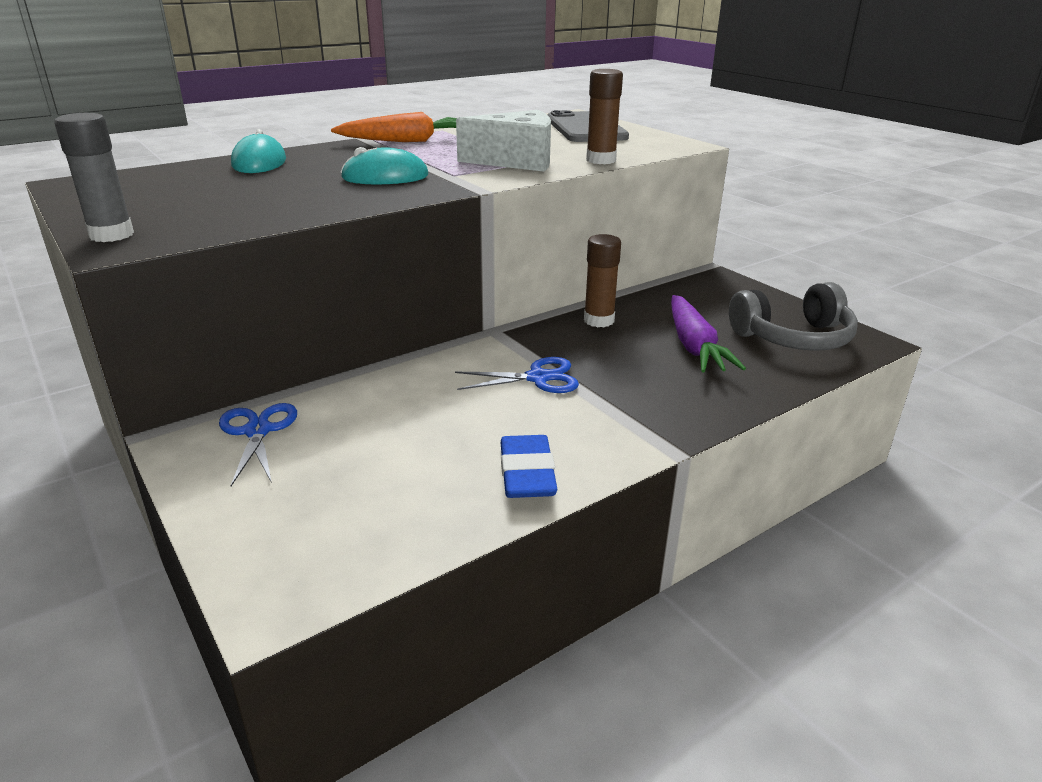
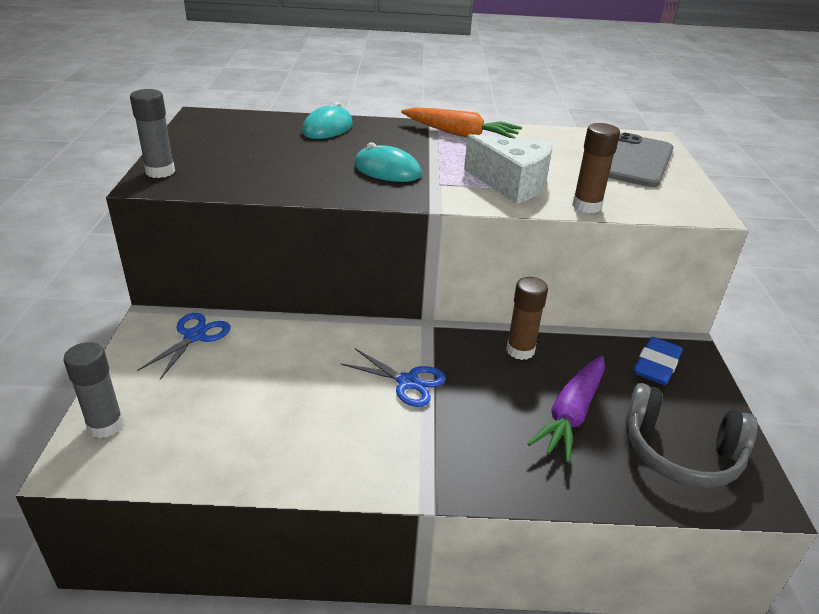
camera: 35 degrees right, 5 degrees up
blue eraser [501,435,557,498] -> blue eraser moved to [634,337,683,385]
none -> grey glue stick [63,342,124,438]

